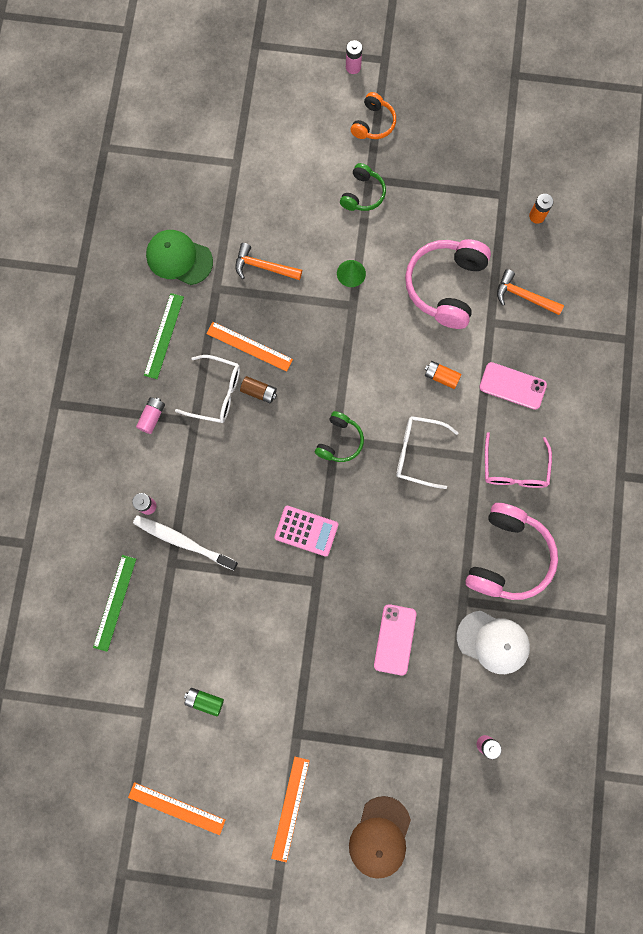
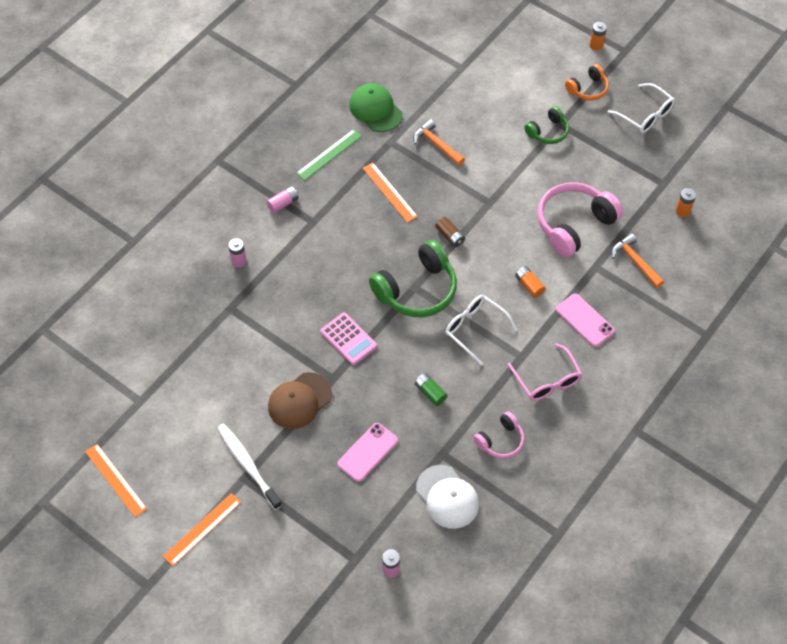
camera: 30 degrees right, 20 degrees down
green ruler [93,555,136,652] -> none
white toothbrush [133,515,238,570] -> white toothbrush moved to [217,424,282,510]
white glasses [175,355,240,423] -> white glasses moved to [608,83,675,133]
green battery [184,688,224,717] -> green battery moved to [415,373,447,406]
brown battery [240,376,277,403] -> brown battery moved to [435,217,465,247]
green headphones [315,411,364,462] -> green headphones [369,240,457,317], size x1.84
green cone [337,260,366,287] -> none
pink battery [346,40,362,74] -> orange battery [590,22,607,50]
brown cap [349,796,411,879] -> brown cap moved to [268,372,332,429]
pink headphones [465,503,558,600] -> pink headphones [473,411,524,459], size x0.54
pink glasses [485,432,552,488] -> pink glasses turned 60 degrees counterclockwise [508,343,582,401]

